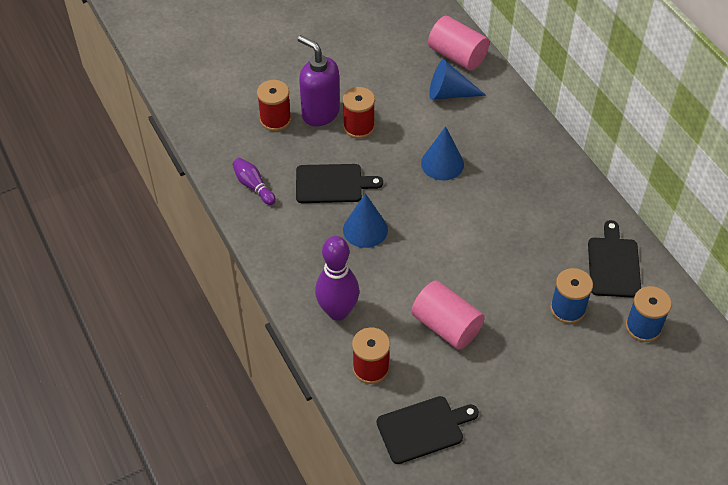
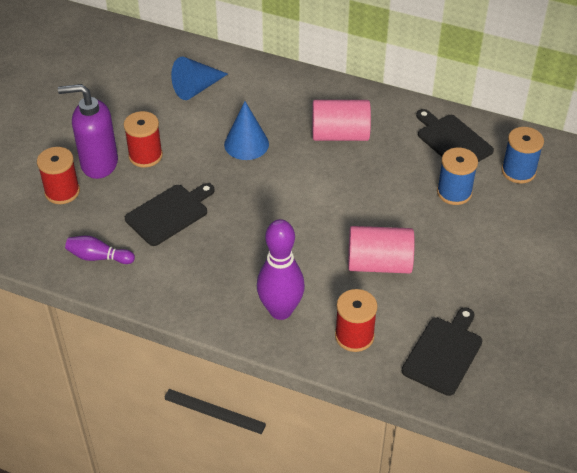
camera: 40 degrees left, 5 degrees down
blue cone [343,193,388,248] -> none
pink cylinder [428,16,489,70] -> pink cylinder moved to [312,100,371,141]

